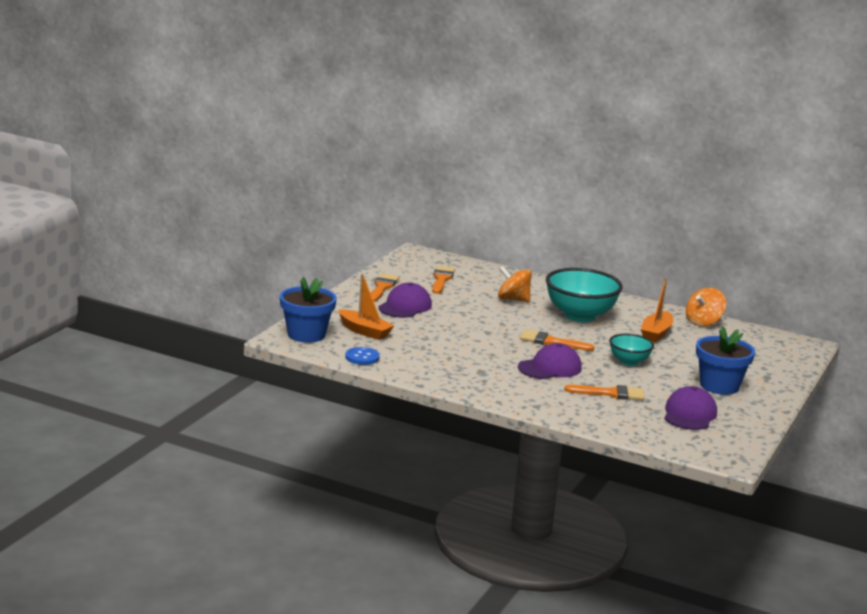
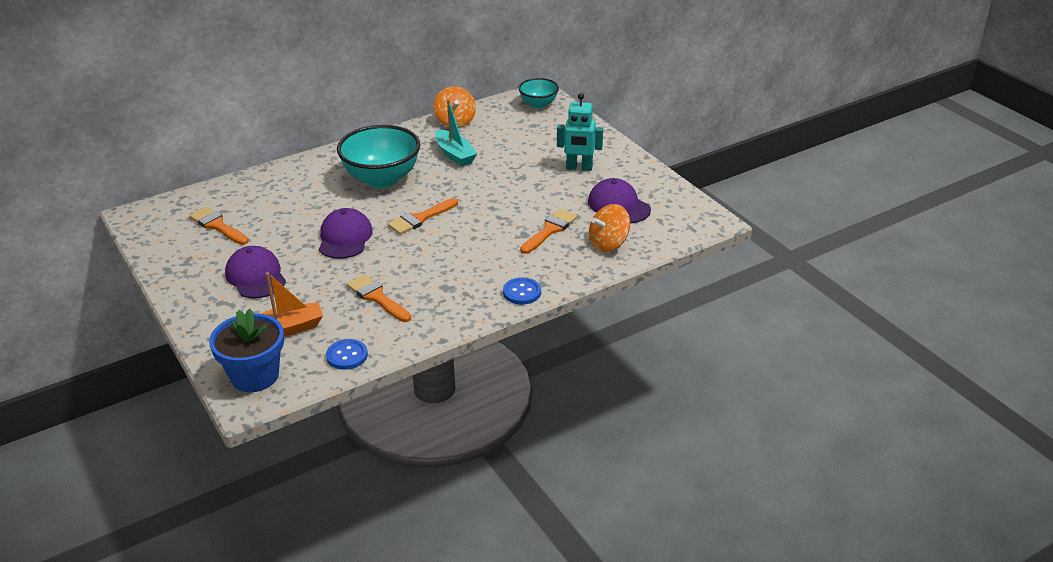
camera: 55 degrees left, 15 degrees up
orange brush [371,274,399,302] -> orange brush moved to [347,274,411,322]
orange spinning top [498,266,532,302] -> orange spinning top moved to [589,204,630,252]
purple cap [518,343,582,379] -> purple cap moved to [319,208,372,259]
turquoise bowl [609,334,654,366] -> turquoise bowl moved to [518,78,559,109]
orange boat [641,277,673,342] -> turquoise boat [435,99,478,166]
blue flower pot [696,327,755,395] -> turquoise robot [557,93,603,171]
none -> blue button [503,277,541,304]

